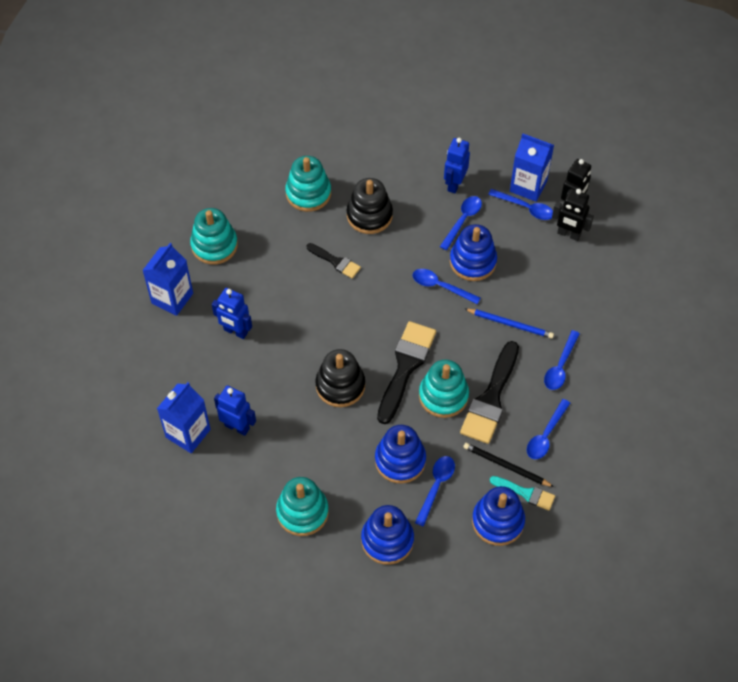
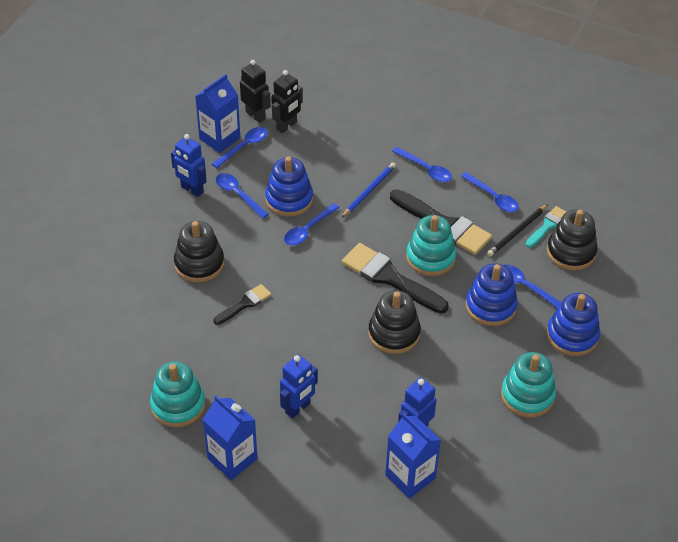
camera: 75 degrees left, 10 degrees down
turquoise stacking toy [285,156,331,212] -> none
blue stacking toy [472,486,525,546] -> black stacking toy [547,210,598,271]

